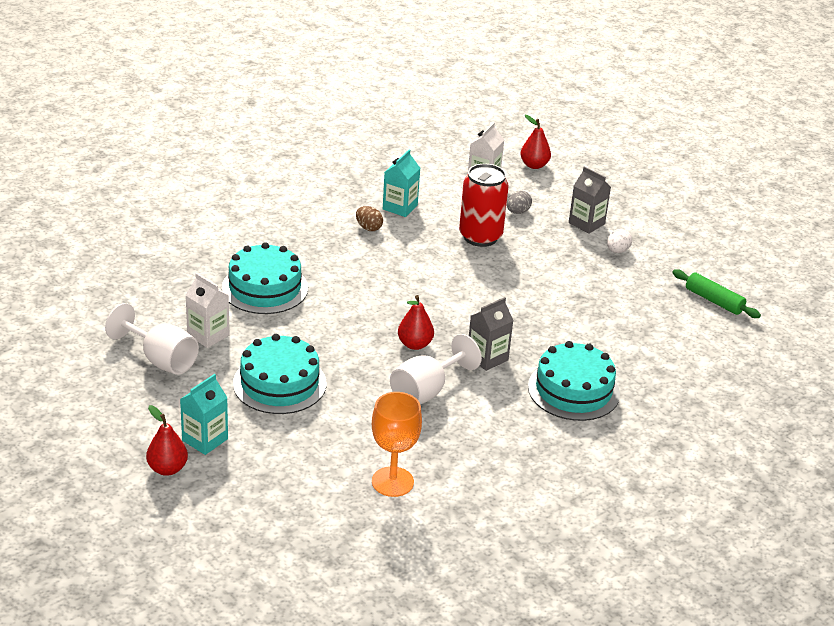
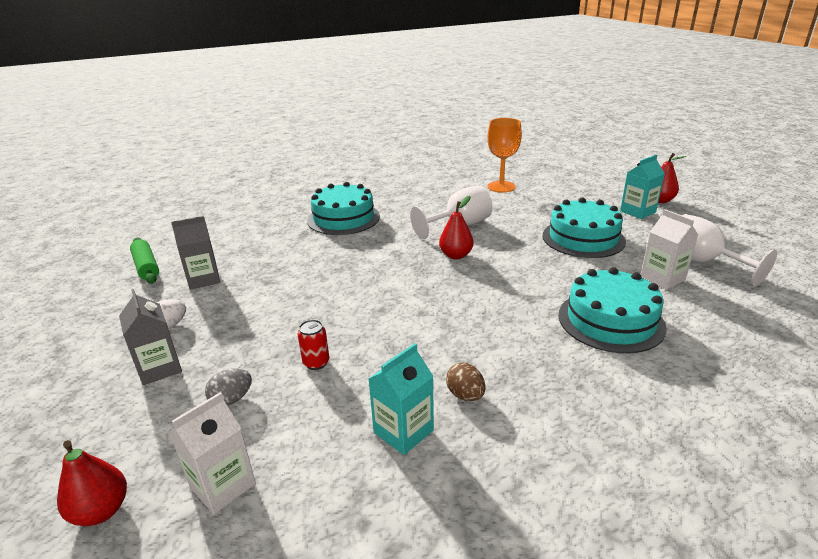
camera: 160 degrees left, 5 degrees down
red can [459,164,509,247] -> red can [298,319,329,370], size x0.45
grey carton [469,297,513,371] -> grey carton moved to [171,216,220,290]

